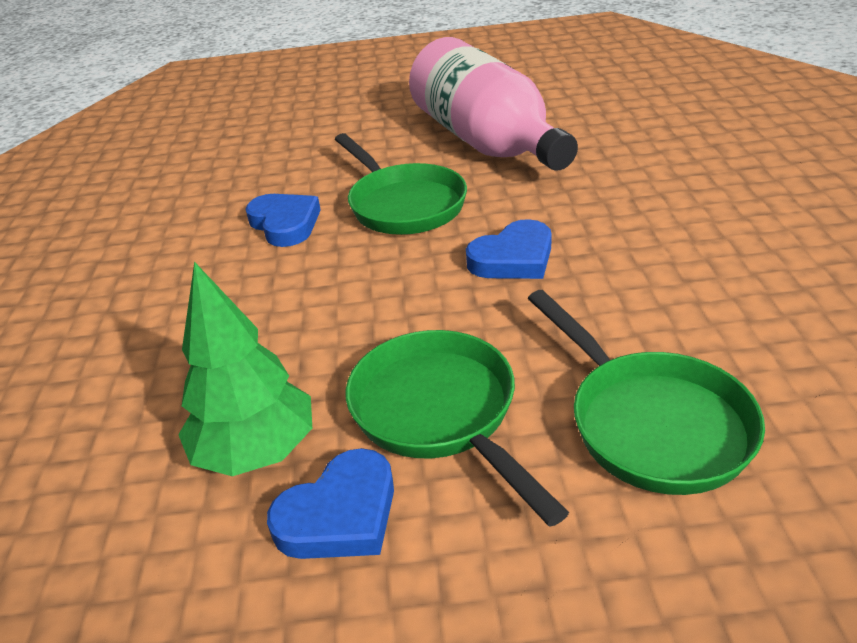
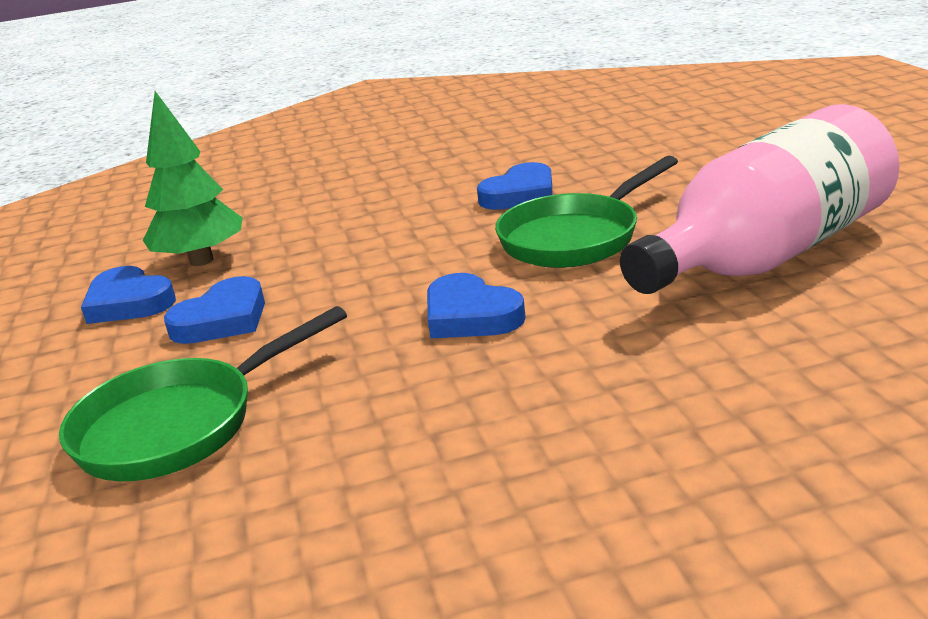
camera: 80 degrees right, 10 degrees down
green pan [346,330,569,527] -> blue heart [164,276,265,344]

